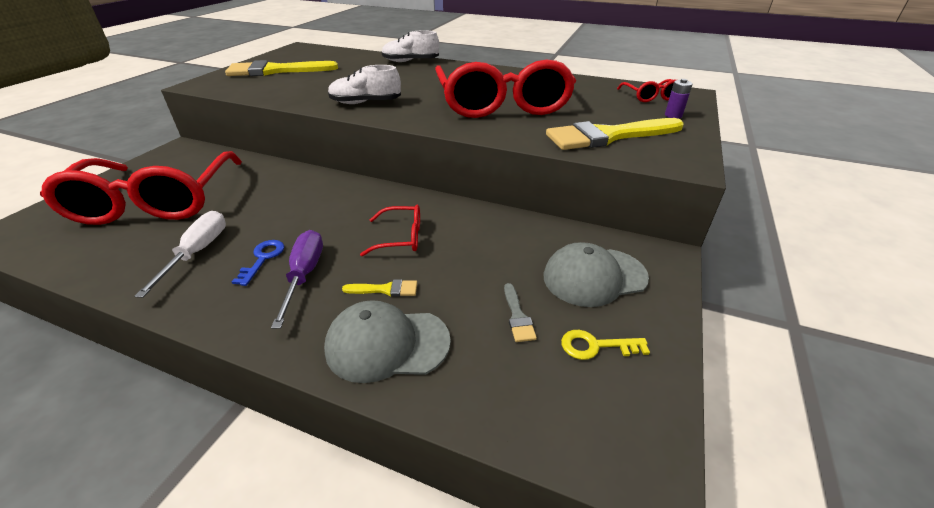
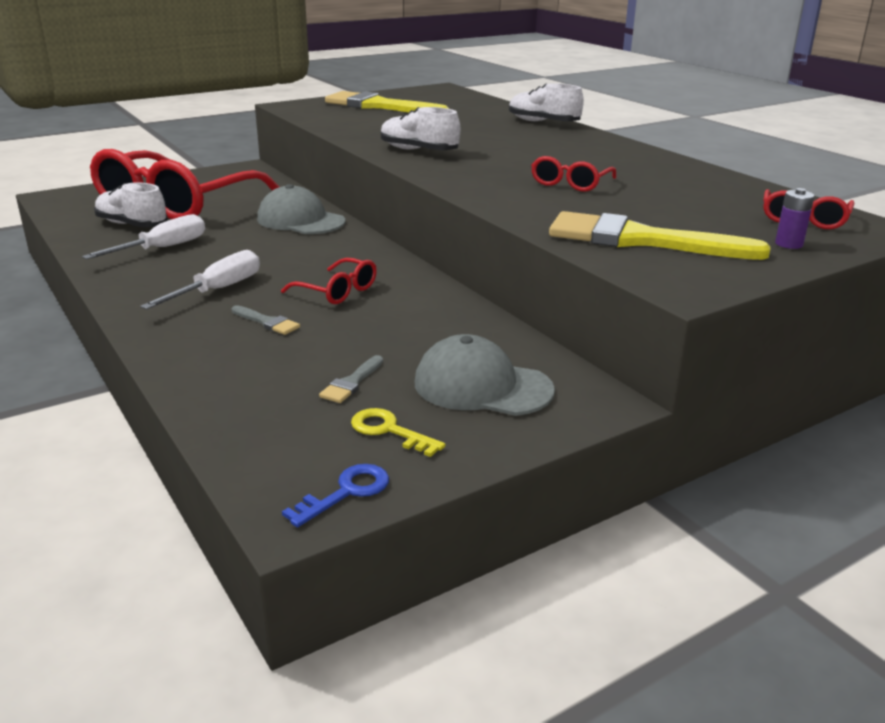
camera: 35 degrees right, 10 degrees down
blue key [232,240,284,286] -> blue key moved to [282,464,389,527]
purple screwdriver [271,230,323,329] -> white screwdriver [140,250,260,310]
grey cap [324,300,451,383] -> grey cap moved to [257,184,345,234]
yellow brush [342,279,417,297] -> grey brush [231,305,300,335]
red glasses [435,59,576,118] -> red glasses [531,156,616,191], size x0.42
none -> white shoe [94,183,168,227]

